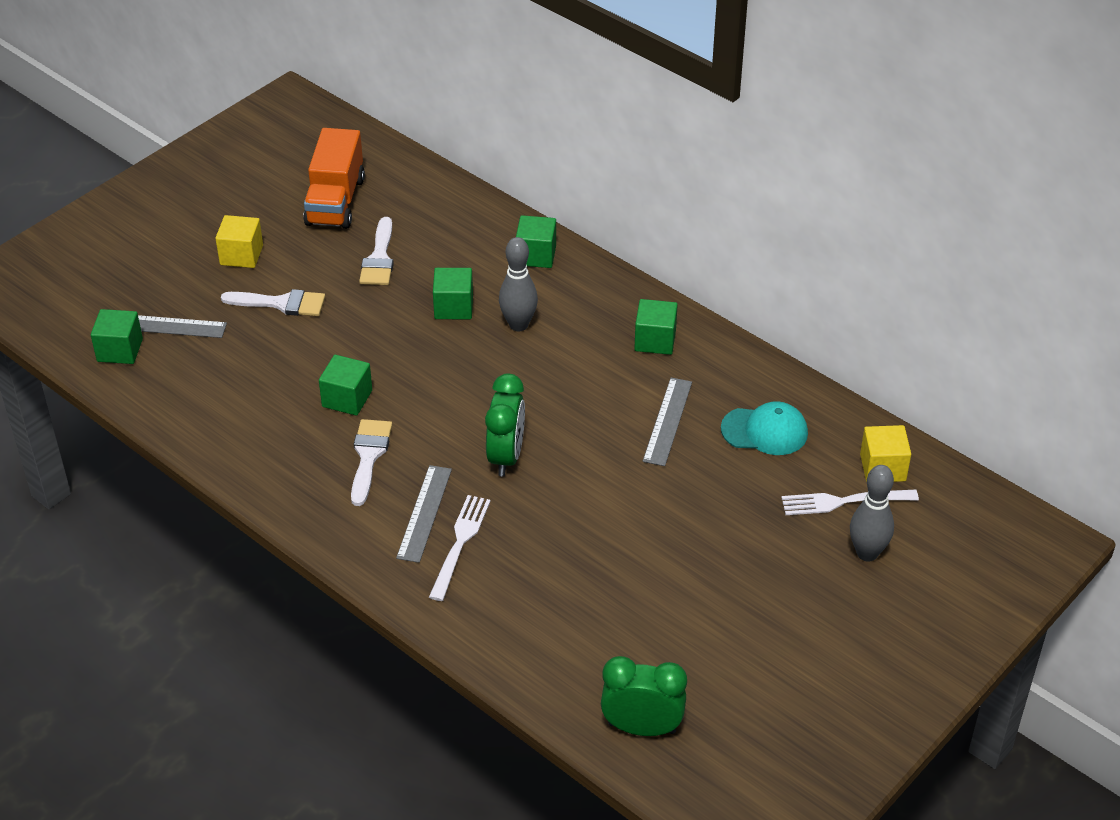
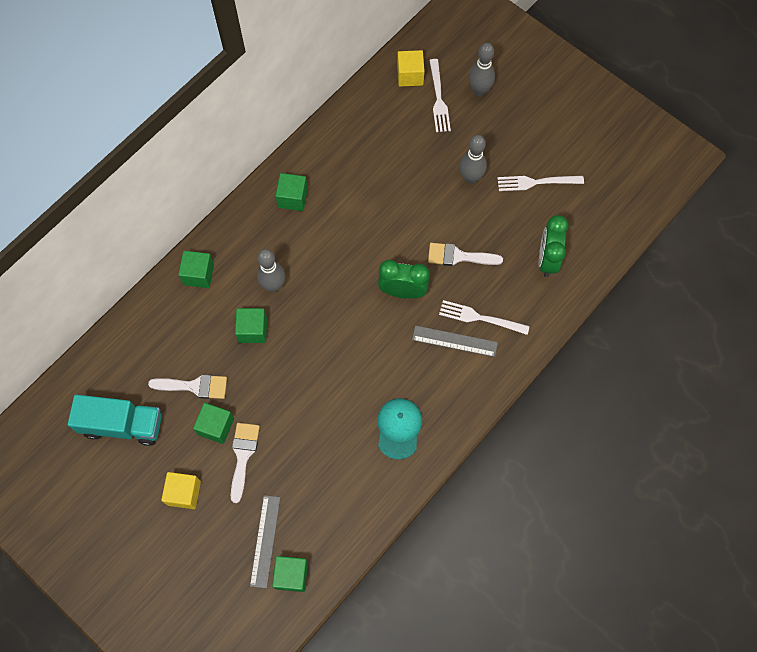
camera: 90 degrees left, 25 degrees up
orange truck [303,128,365,229] -> turquoise truck [68,394,162,446]
green cube [319,355,372,416] -> green cube moved to [193,403,234,444]
white brush [351,419,392,506] -> white brush moved to [428,243,503,266]
green clock [601,656,687,736] -> green clock moved to [539,215,569,277]
grey ruler [643,378,692,466] -> none
turquoise cap [721,401,808,455] -> turquoise cap moved to [378,398,422,460]
none -> grey bowling pin [460,135,487,184]
none -> white fork [498,176,584,191]

